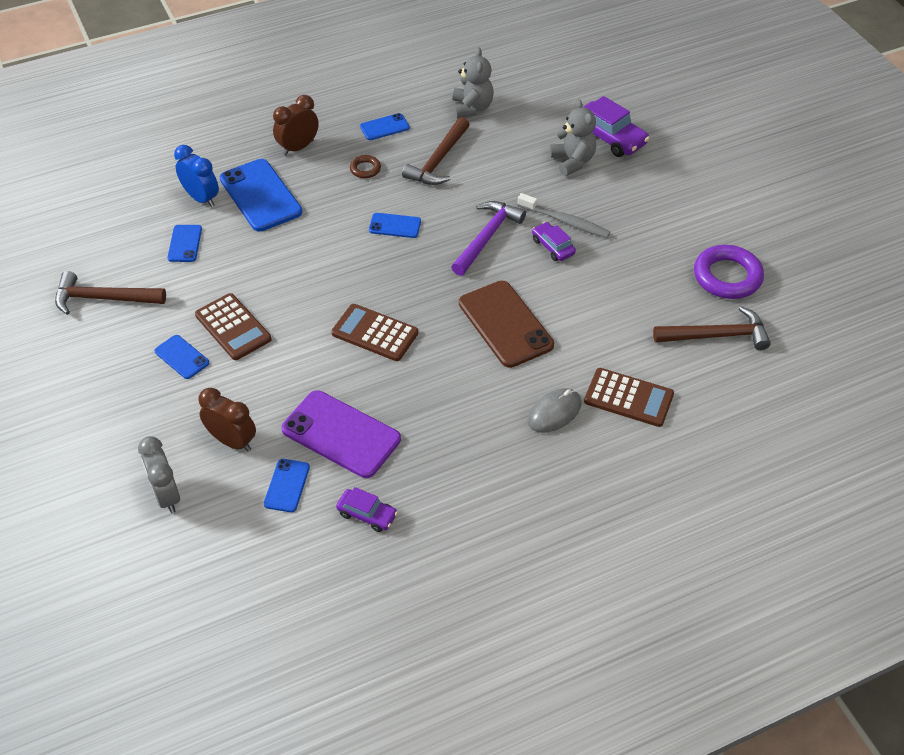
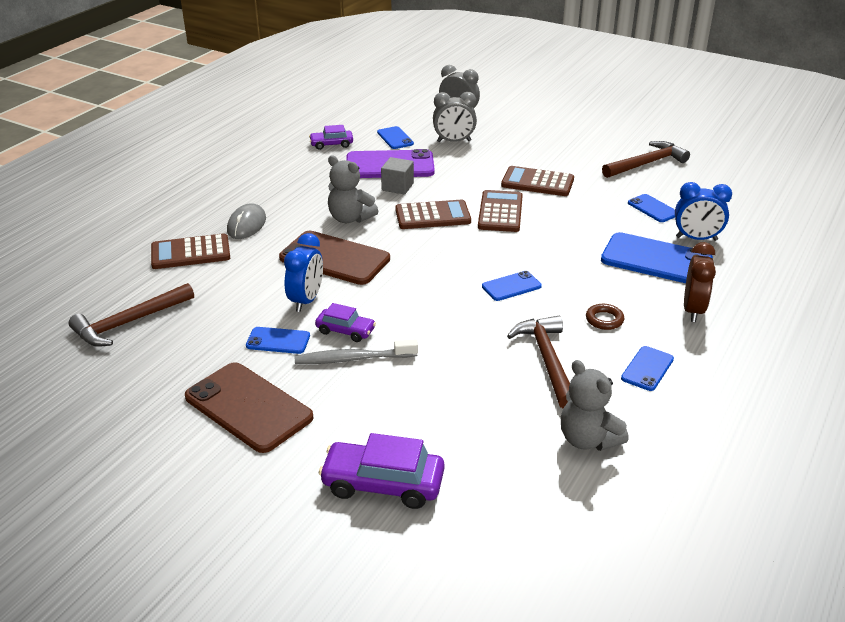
camera: 145 degrees right, 15 degrees down
blue phone [155,335,209,379] -> blue phone moved to [246,327,310,354]
brown clock [199,388,256,452] -> grey clock [433,92,477,142]
purple hammer [451,201,526,276] -> none
grey teddy bear [549,99,596,176] -> grey teddy bear moved to [328,155,379,223]
purple ring [694,245,764,299] -> none
none -> brown phone [185,362,313,453]
none -> blue clock [284,233,323,312]
none -> grey cube [381,157,414,195]
none -> brown calculator [478,190,523,232]

